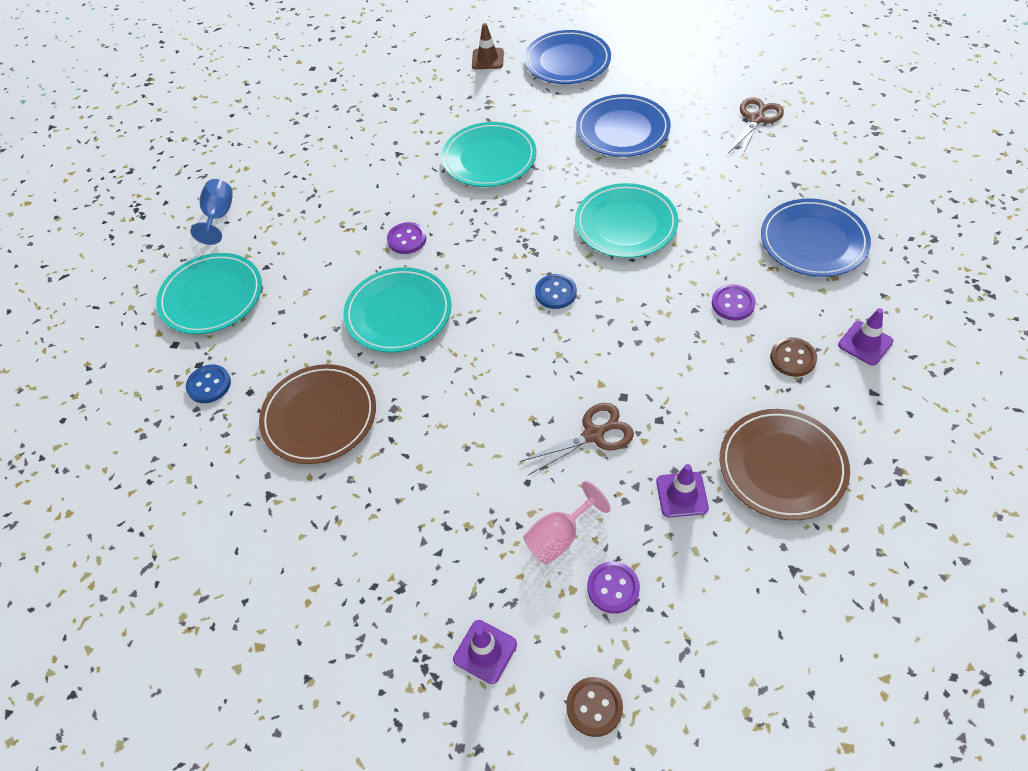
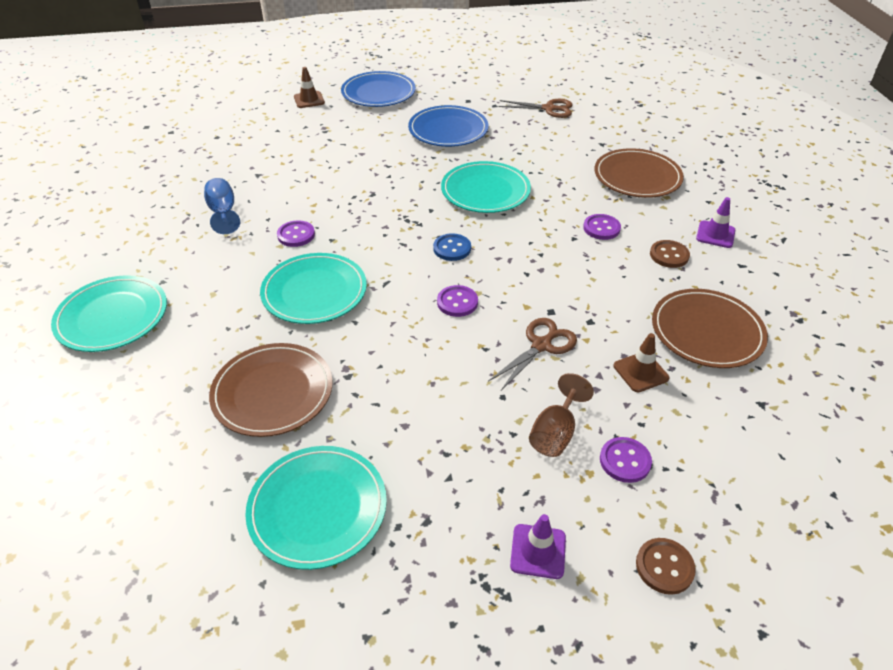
camera: 25 degrees left, 10 degrees down
blue button [186,365,231,403] -> none
blue goblet [190,179,233,245] -> blue goblet moved to [204,178,240,234]
turquoise plate [441,122,536,187] -> turquoise plate moved to [245,446,387,570]
pink goblet [523,481,611,564] -> brown goblet [529,373,594,457]
purple traffic cone [656,464,709,518] -> brown traffic cone [614,333,669,392]
brown scissors [728,98,784,157] -> brown scissors turned 90 degrees clockwise [499,99,573,118]
blue plate [761,198,871,277] -> brown plate [594,148,684,198]
none -> purple button [437,285,478,317]

